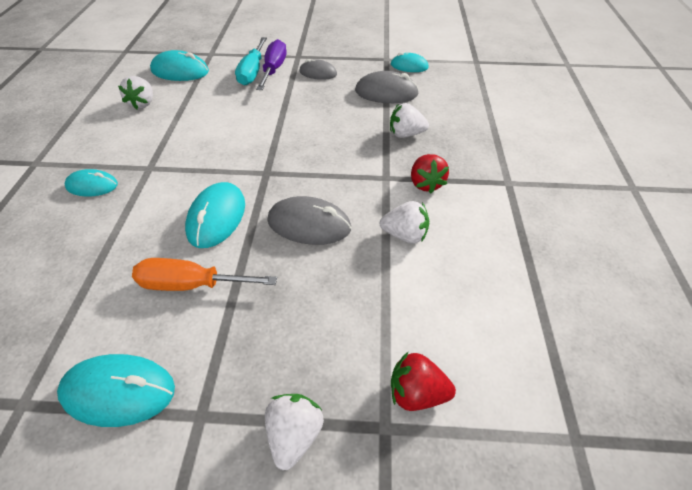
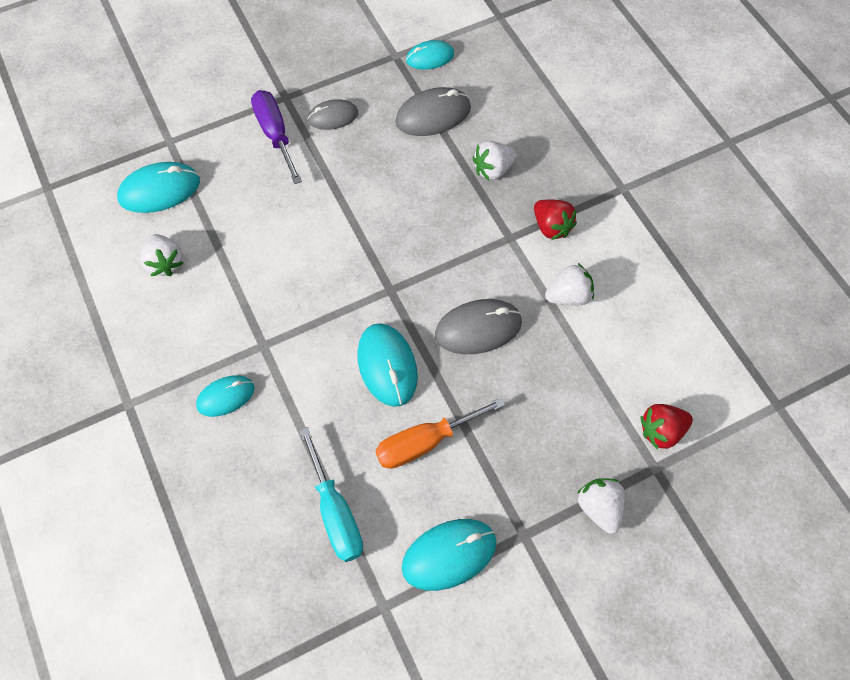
camera: 30 degrees left, 15 degrees up
turquoise screwdriver [235,37,267,85] -> turquoise screwdriver moved to [299,427,363,562]

